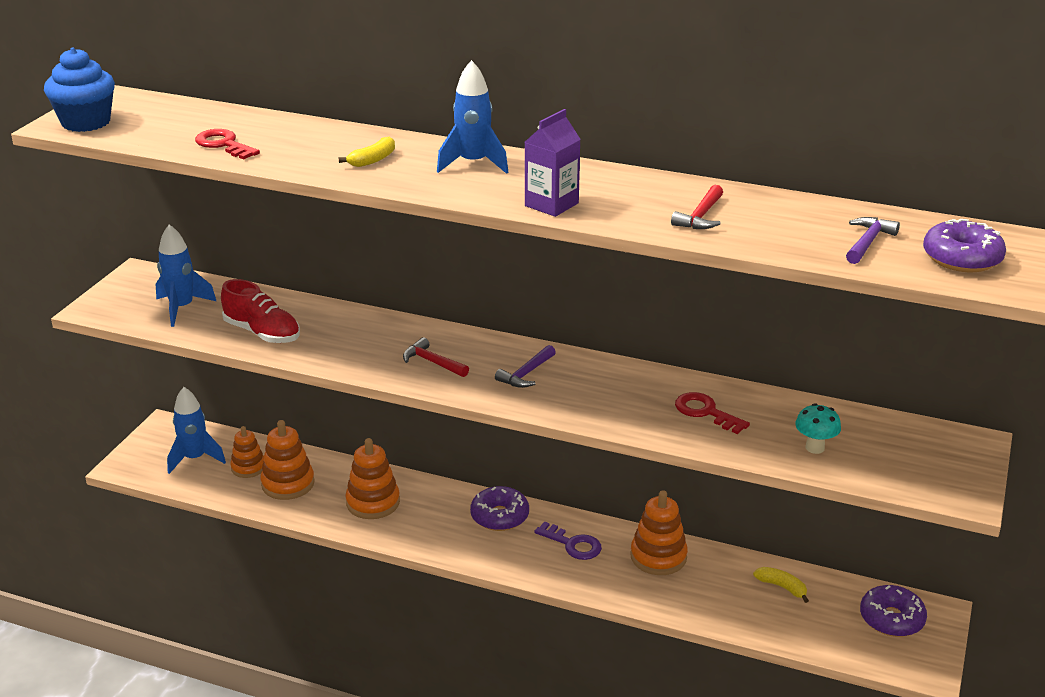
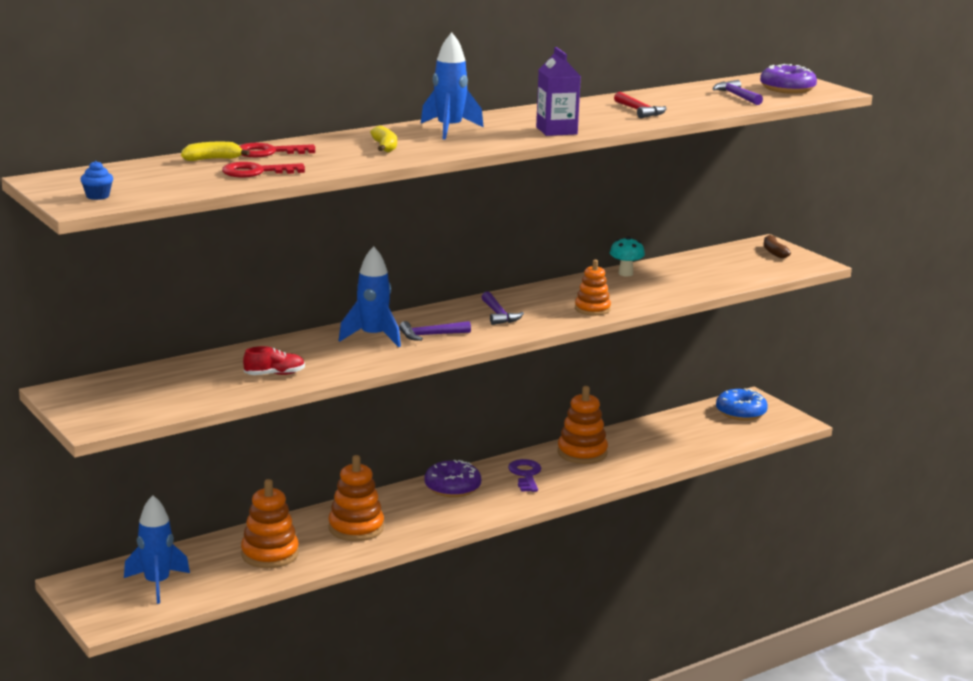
camera: 55 degrees left, 10 degrees down
blue cupcake [44,48,115,132] -> blue cupcake [80,161,113,200], size x0.42
blue rocket [156,224,216,327] -> blue rocket moved to [339,246,401,347]
red shoe [221,279,300,343] -> red shoe [243,346,305,375], size x0.60
orange stacking toy [230,426,264,478] -> orange stacking toy moved to [575,260,611,316]
red hammer [403,337,469,377] -> purple hammer [399,321,471,341]
purple key [534,521,602,560] -> purple key turned 75 degrees counterclockwise [508,459,541,492]
red key [675,392,750,434] -> red key moved to [240,143,315,157]
yellow banana [753,567,809,603] -> yellow banana moved to [181,142,250,161]
turquoise mushroom [795,403,841,454] -> turquoise mushroom moved to [610,236,645,276]
purple donut [860,585,927,637] -> blue donut [716,388,768,421]
none -> brown banana [764,235,791,258]

